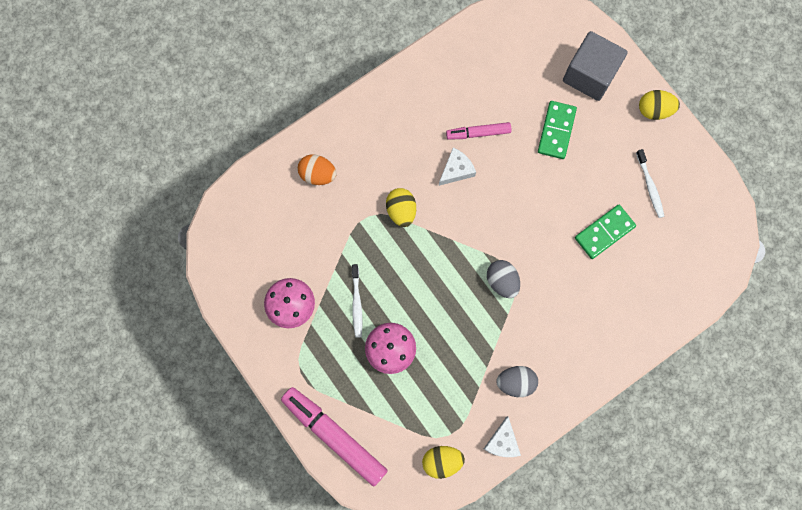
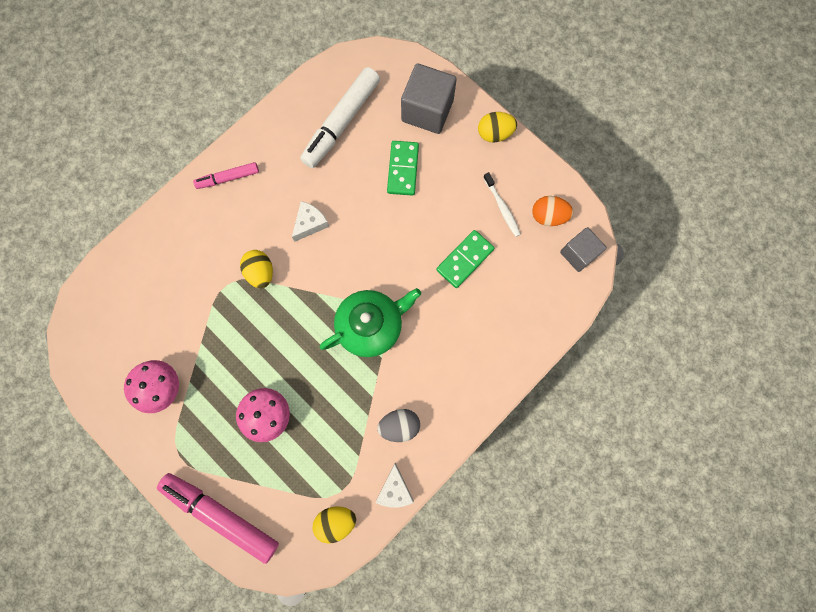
camera: 10 degrees left, 0 degrees up
orange egg [298,154,337,185] -> orange egg moved to [532,196,573,226]
white toothbrush [352,264,362,338] -> none
pink marker [446,122,512,140] -> pink marker moved to [193,162,259,189]
grey egg [487,260,520,298] -> green teapot [319,288,421,357]
none -> white marker [300,67,380,168]
none -> grey cube [560,227,607,272]

